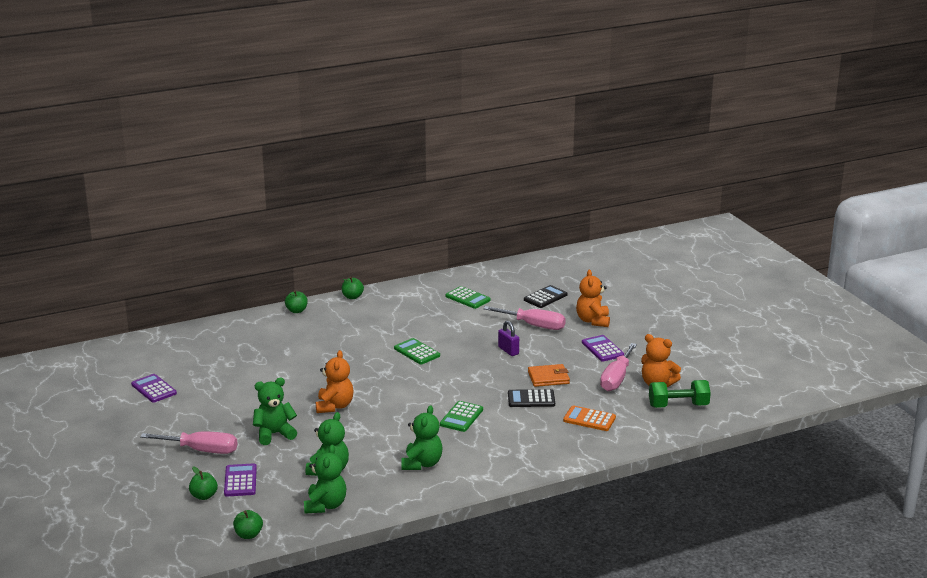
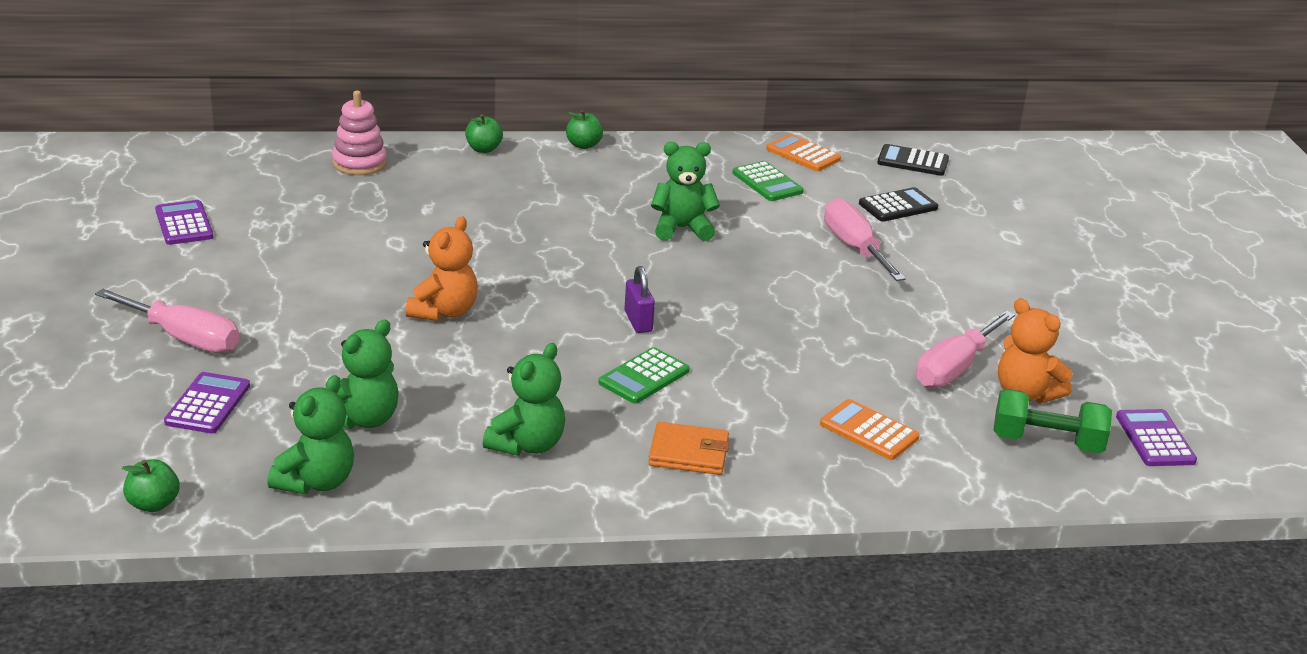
camera: 15 degrees right, 5 degrees up
green apple [189,466,218,500] -> none
green teddy bear [253,378,297,445] -> green teddy bear moved to [651,142,720,241]
green calculator [394,338,440,364] -> none
pink screwdriver [483,306,566,330] -> pink screwdriver turned 150 degrees counterclockwise [824,198,906,281]
purple padlock [498,321,519,356] -> purple padlock moved to [624,266,655,333]
black calculator [508,389,555,407] -> black calculator moved to [877,144,949,176]
orange wallet [528,364,570,387] -> orange wallet moved to [648,422,729,475]
orange teddy bear [576,270,610,327] -> none
purple calculator [582,335,624,361] -> purple calculator moved to [1116,409,1197,466]
none -> pink stacking toy [332,91,387,175]
none -> orange calculator [766,134,841,171]

